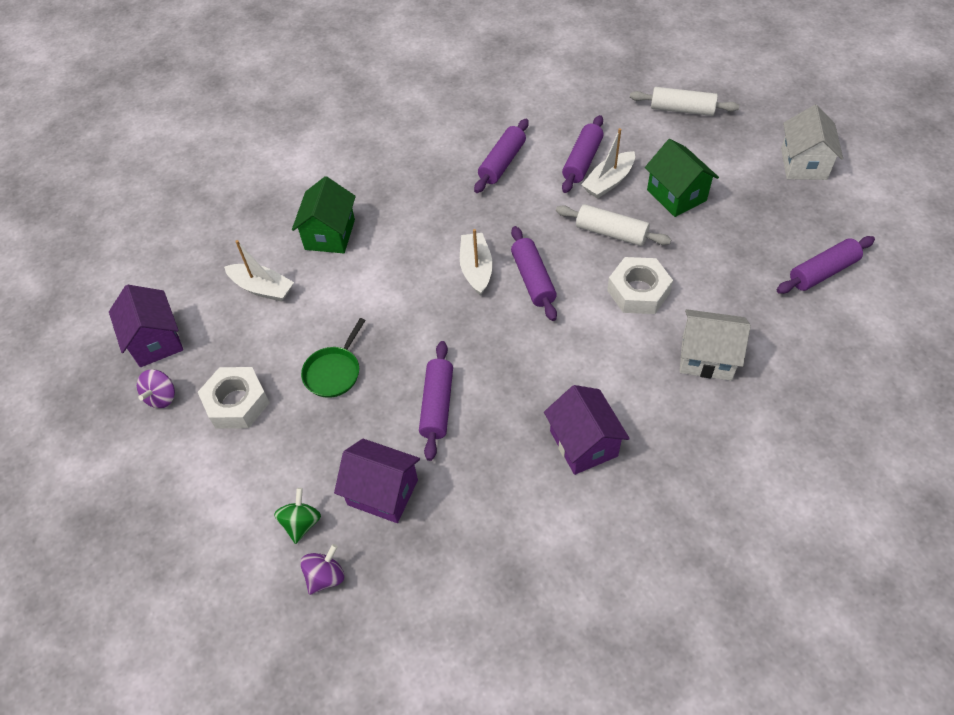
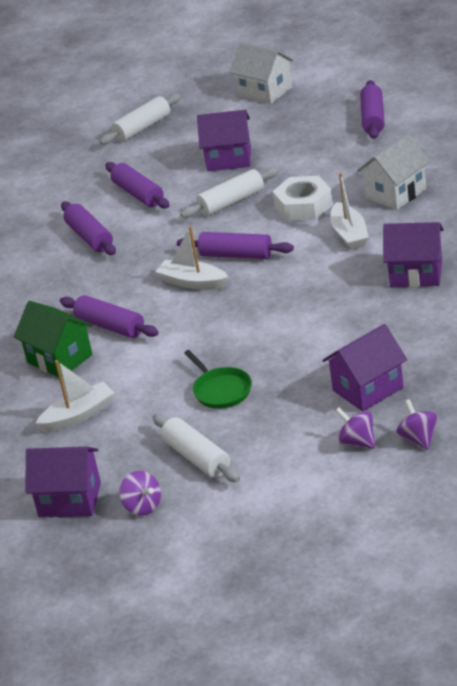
camera: 55 degrees left, 20 degrees down
white nut [198,367,270,429] -> white rolling pin [152,414,240,482]
green spinning top [274,488,321,544] -> purple spinning top [335,408,375,449]
purple rolling pin [419,341,453,461] -> purple rolling pin moved to [60,295,159,338]
white boat [582,128,635,199] -> white boat moved to [330,173,369,250]
green house [645,139,719,217] -> purple house [197,110,251,171]

